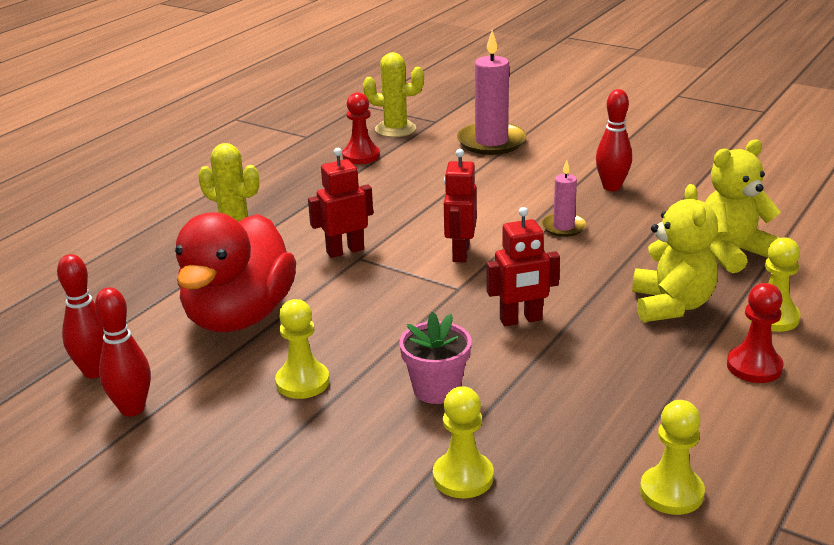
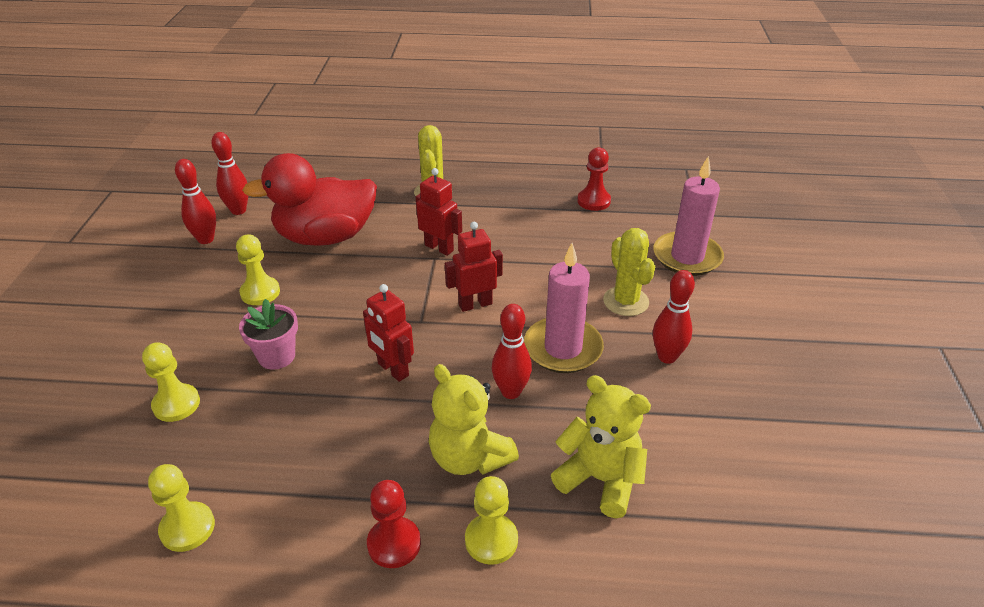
camera: 60 degrees right, 10 degrees up
yellow cactus [363,52,424,137] -> yellow cactus moved to [603,228,655,316]
pink candle [541,160,587,237] -> pink candle [524,243,604,373], size x1.82
yellow teddy bear [632,184,718,322] -> yellow teddy bear turned 75 degrees clockwise [429,364,519,475]
none -> red bowling pin [492,304,532,399]

